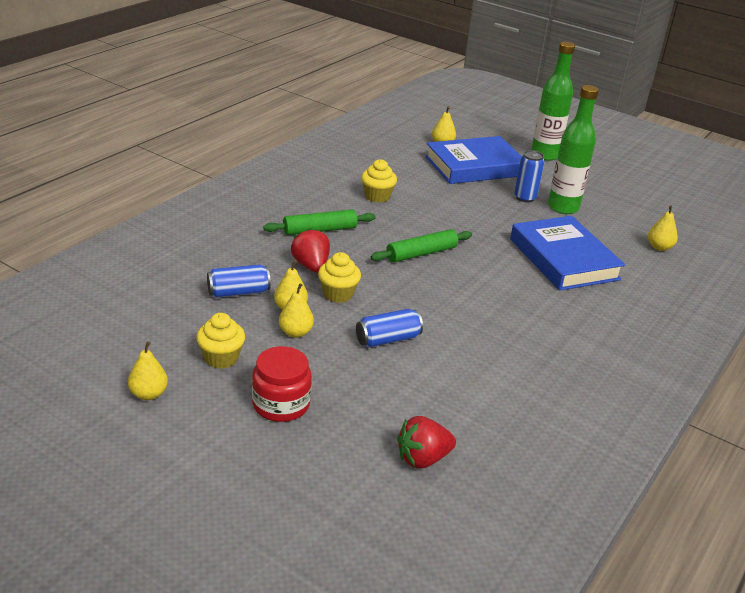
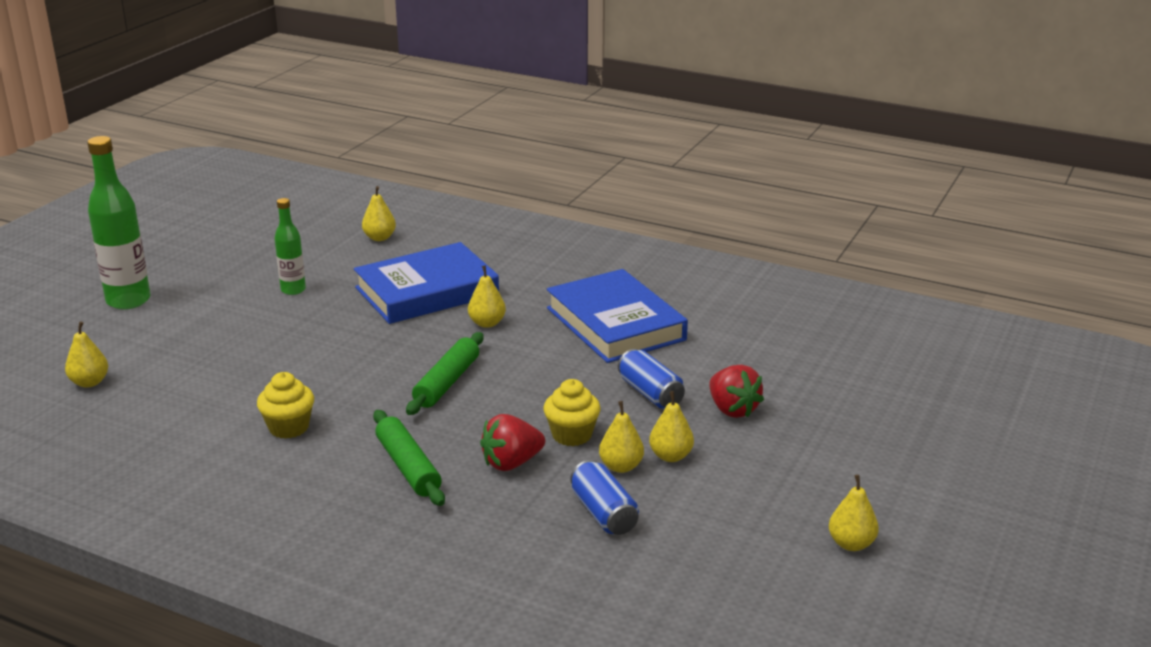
camera: 95 degrees left, 5 degrees down
yellow cupcake [196,313,245,369] -> none
red jar [252,346,312,422] -> none
green rolling pin [370,229,472,262] -> green rolling pin turned 60 degrees clockwise [406,332,484,415]
red strawberry [397,416,456,469] -> red strawberry moved to [709,365,764,418]
blue book [425,136,522,184] -> blue book moved to [547,269,688,363]
blue can [514,150,545,203] -> none
green bottle [548,85,599,214] -> green bottle [275,198,306,295], size x0.58
none -> yellow pear [468,265,506,328]

